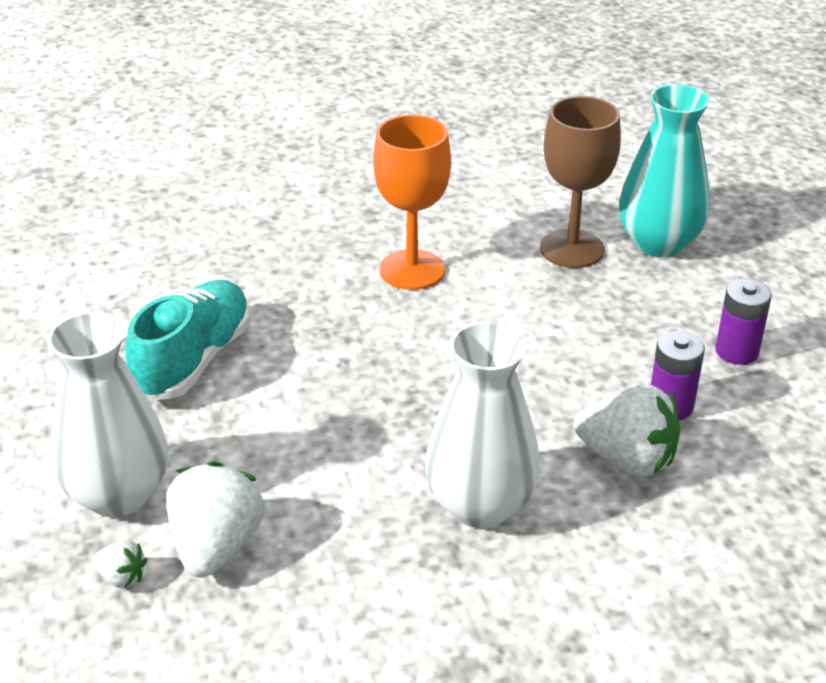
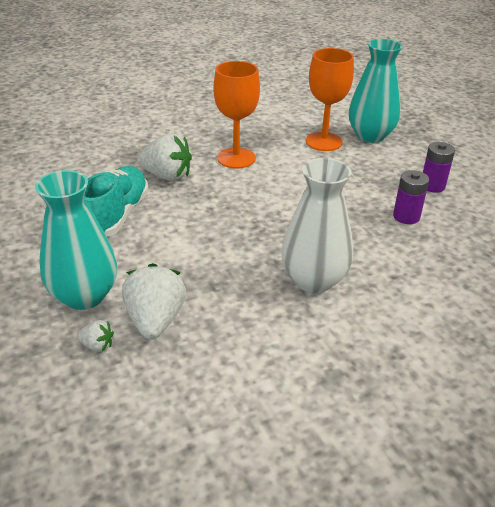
camera: 10 degrees left, 0 degrees up
white vase [47,312,168,517] -> turquoise vase [35,170,117,310]
brown goblet [540,96,621,268] -> orange goblet [306,48,354,151]
white strawberry [574,384,680,476] -> white strawberry moved to [137,133,192,181]

